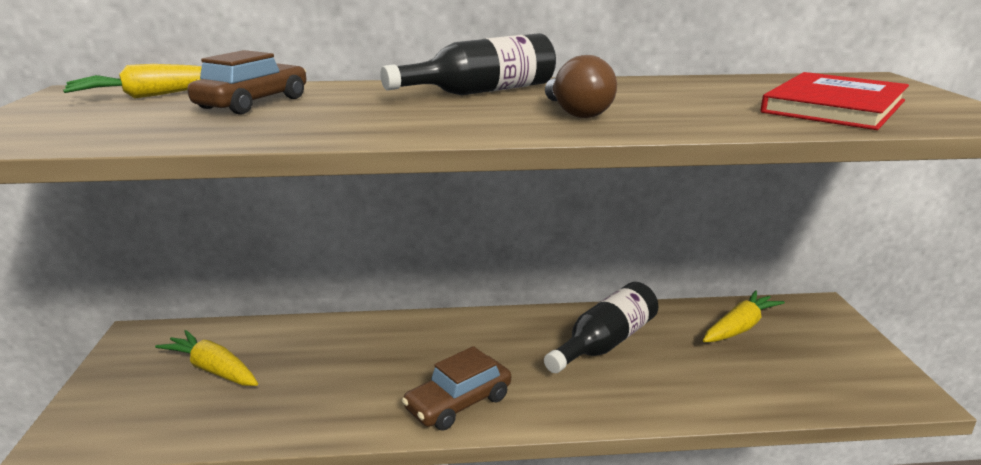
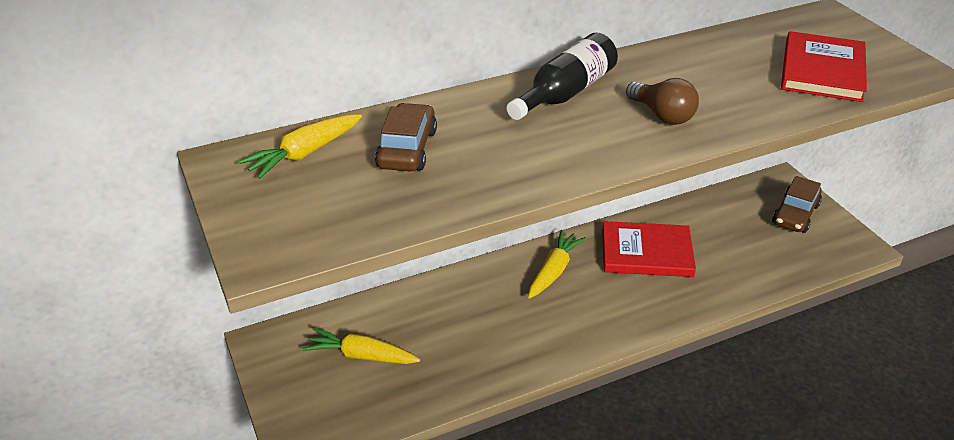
camera: 20 degrees left, 15 degrees up
brown car [402,346,511,431] -> brown car moved to [772,176,822,233]
black bottle [544,282,659,373] -> red book [602,221,696,277]
yellow carrot [703,290,785,342] -> yellow carrot moved to [528,230,586,299]

